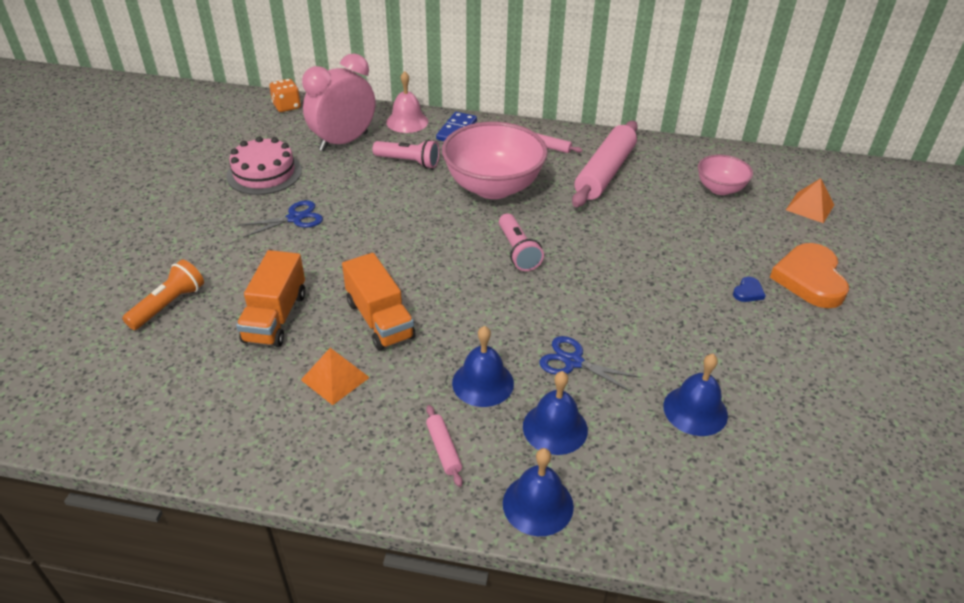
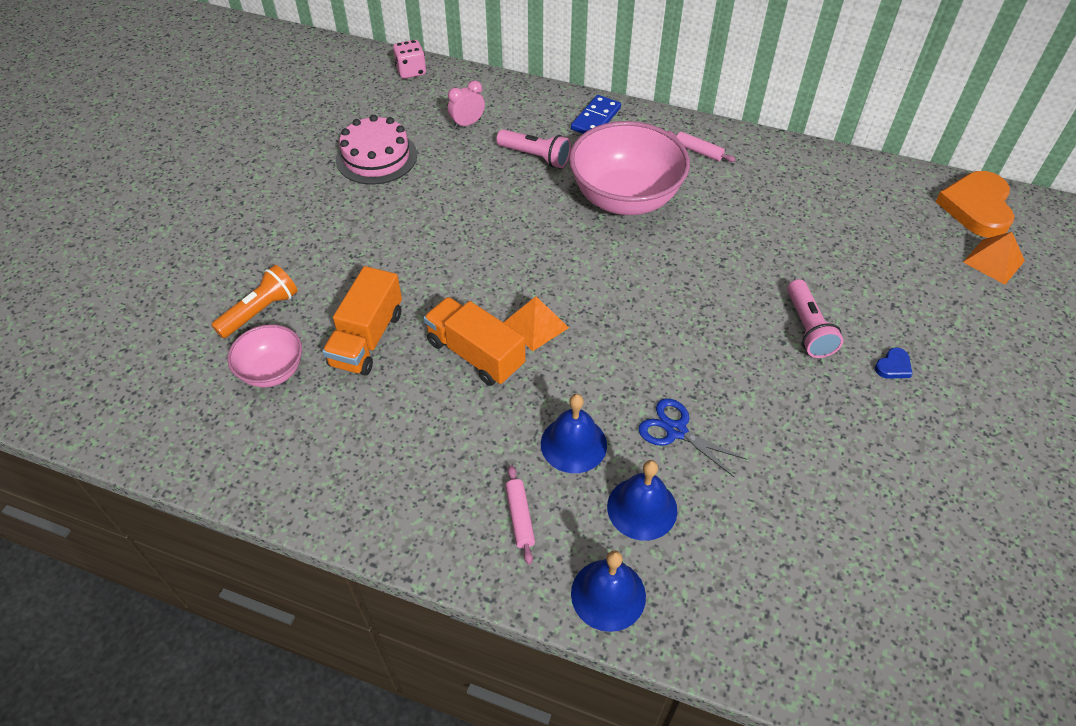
camera: 10 degrees right, 10 degrees up
blue scissors [238,200,323,238] -> none
orange dice [269,79,301,112] -> pink dice [393,40,426,79]
orange pyramid [301,348,370,405] -> orange pyramid moved to [503,296,569,351]
pink clock [302,53,375,151] -> pink clock [448,81,485,129], size x0.46
orange truck [342,253,416,351] -> orange truck turned 150 degrees clockwise [424,297,525,386]
pink bell [386,71,428,133] -> none
pink flashlight [499,213,544,271] -> pink flashlight moved to [787,279,843,358]
pink rolling pin [572,121,638,207] -> none
blue bell [663,354,728,436] -> none
pink bowl [698,155,753,195] -> pink bowl moved to [227,325,302,387]
orange heart [770,243,849,308] -> orange heart moved to [935,171,1014,238]

